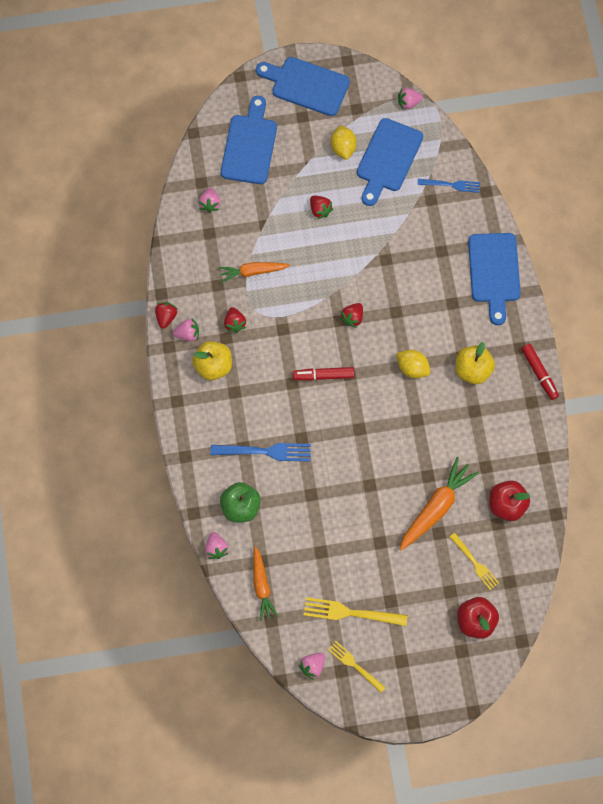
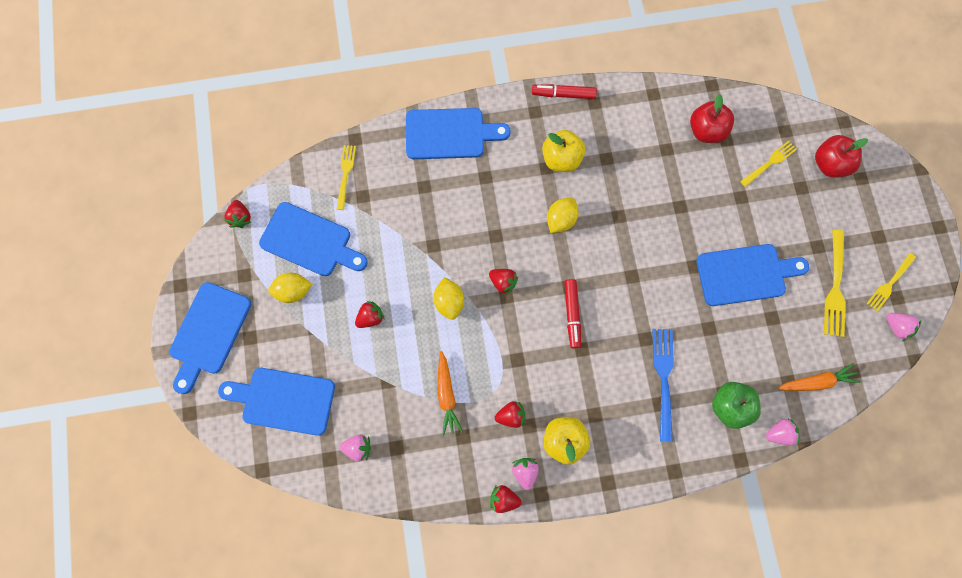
camera: 90 degrees left, 5 degrees up
pink strawberry [398,88,423,111] -> red strawberry [224,200,251,228]
orange carrot [399,457,479,551] -> none
blue fork [418,179,480,193] -> yellow fork [337,145,356,210]
red marker [521,344,559,400] -> red marker turned 150 degrees counterclockwise [532,84,597,99]
none -> yellow lemon [433,277,464,320]
none -> blue cutting board [696,244,809,306]

